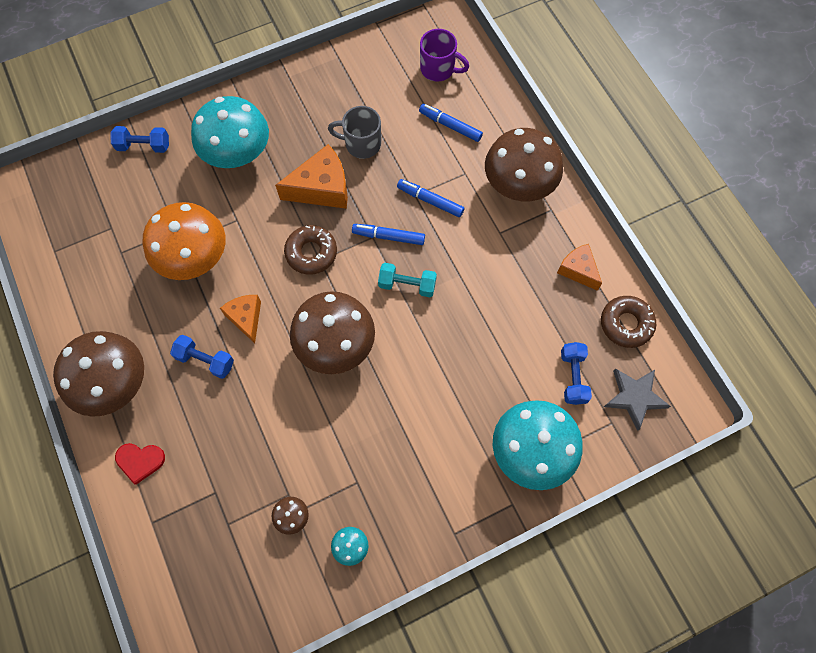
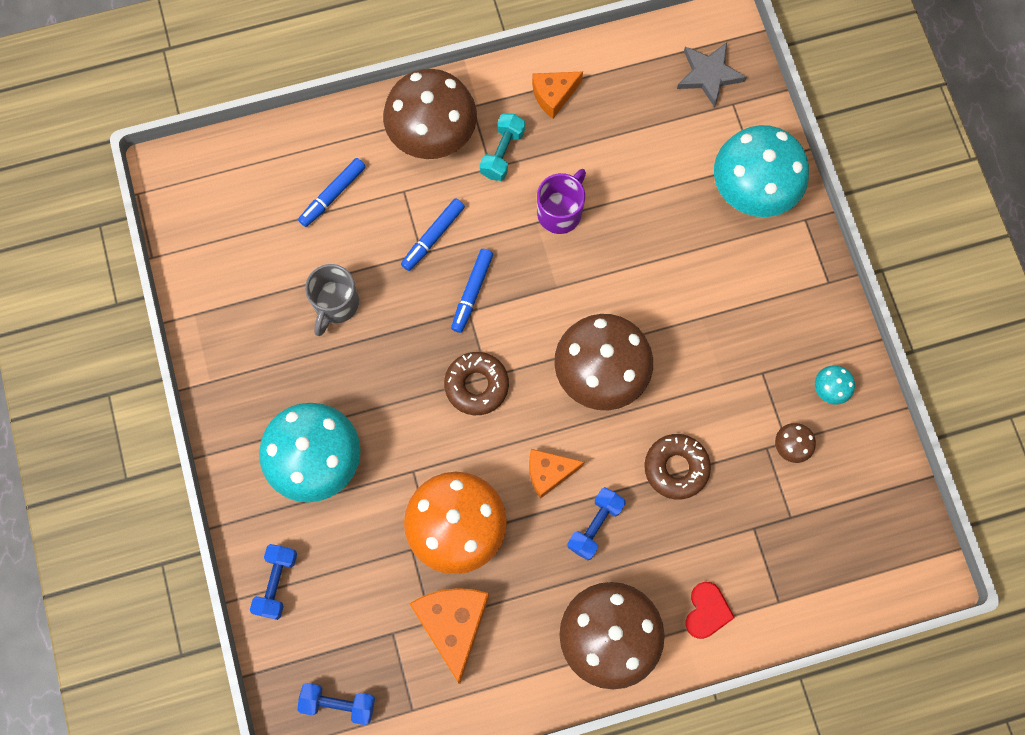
camera: 80 degrees left, 5 degrees up
orange cheese [275,144,348,209] -> orange cheese moved to [409,588,489,684]
turquoise dumbbell [378,263,437,297] -> turquoise dumbbell moved to [480,113,525,181]
purple mug [420,29,469,81] -> purple mug moved to [537,169,586,234]
blue dumbbell [561,342,592,405] -> blue dumbbell moved to [297,683,375,725]
brown donut [601,296,656,348] -> brown donut moved to [644,434,711,499]

